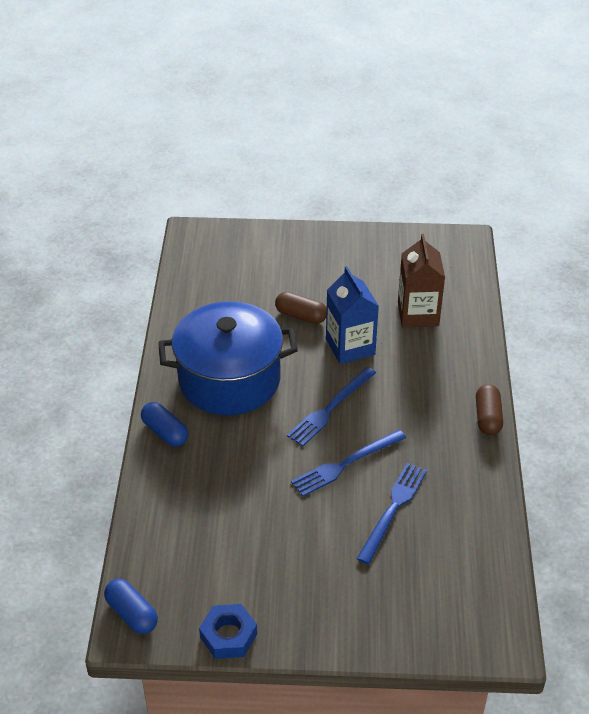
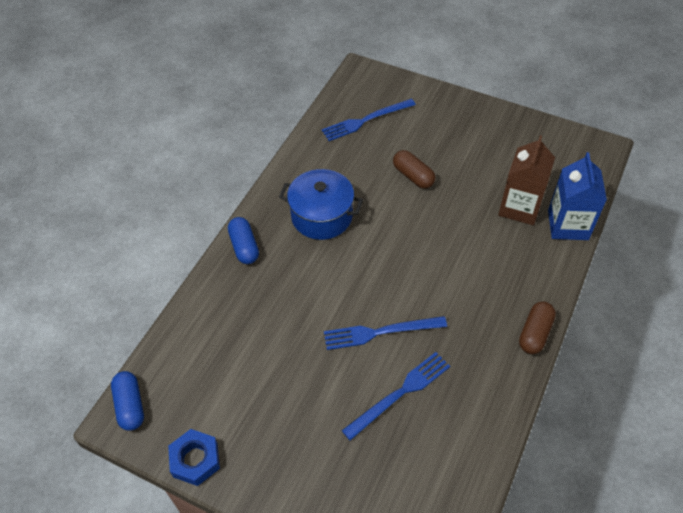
camera: 25 degrees right, 10 degrees up
blue pot [158,301,298,415] -> blue pot [279,169,363,240], size x0.66
blue fork [287,367,376,446] -> blue fork moved to [322,99,416,141]
blue carton [326,266,379,364] -> blue carton moved to [548,152,607,240]

